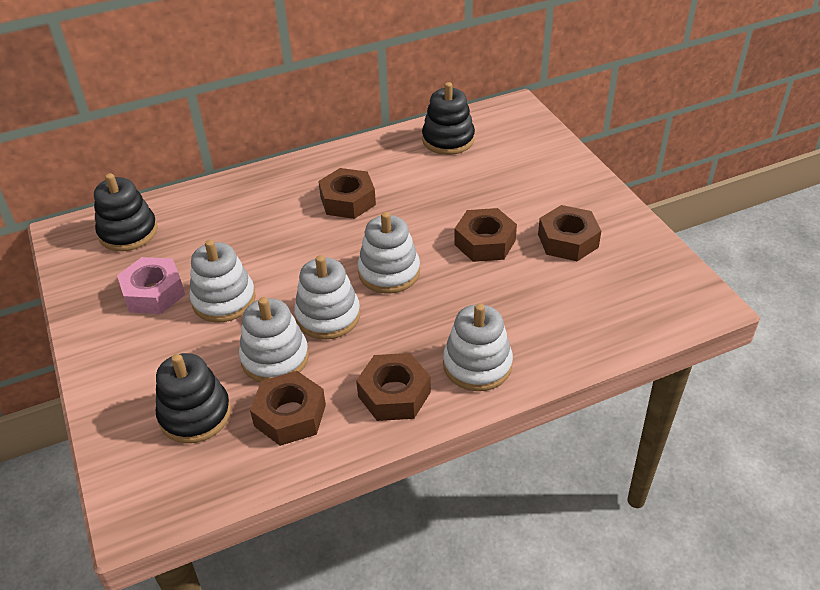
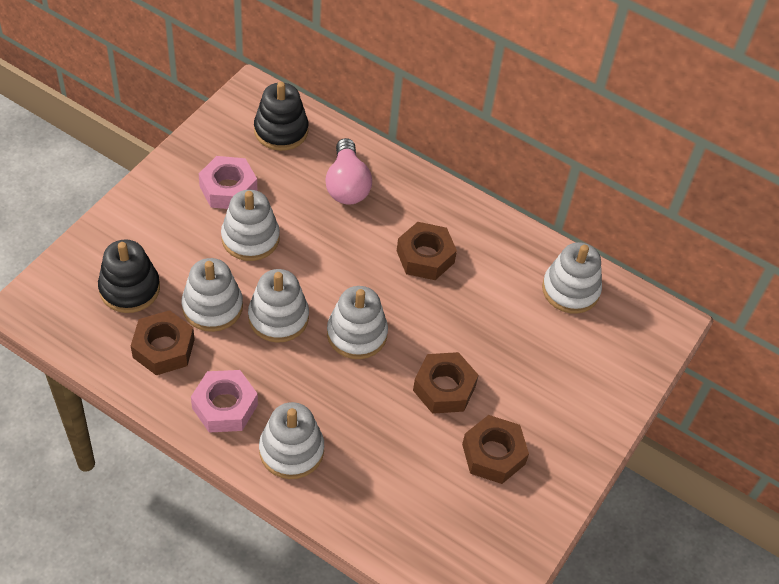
camera: 50 degrees right, 10 degrees up
brown nut [356,353,431,421] -> pink nut [191,370,258,433]
black stacking toy [422,82,475,155] -> white stacking toy [542,242,602,314]
none -> pink light bulb [325,138,372,205]

